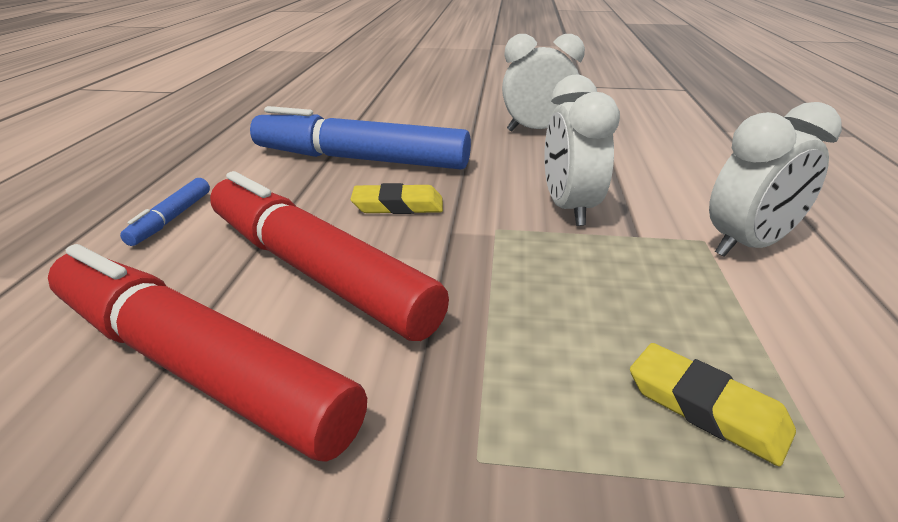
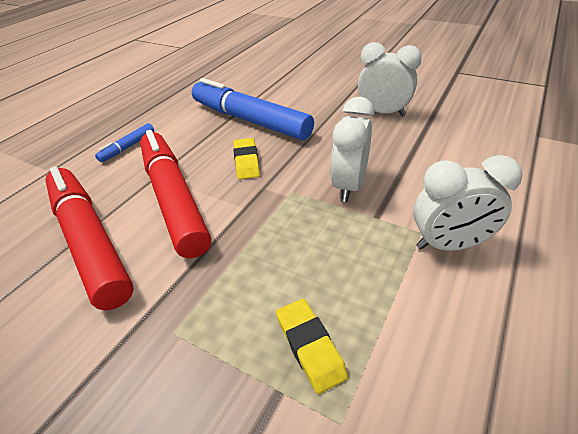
camera: 25 degrees right, 10 degrees up
yellow eraser [351,183,443,214] -> yellow eraser turned 60 degrees clockwise [233,138,260,179]

